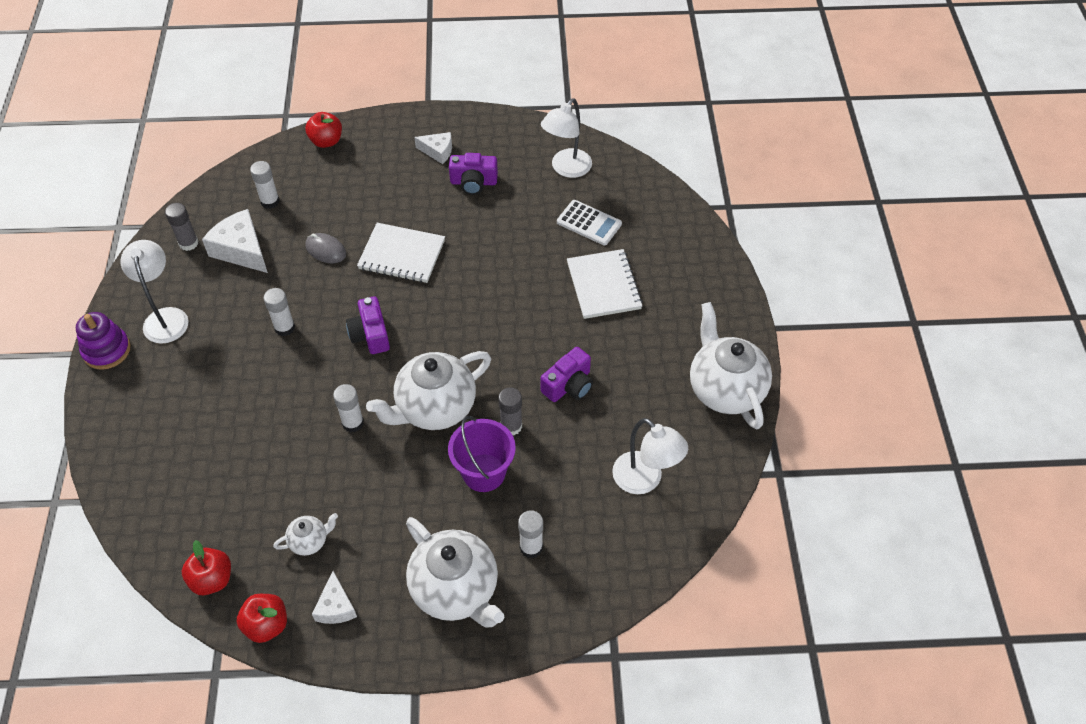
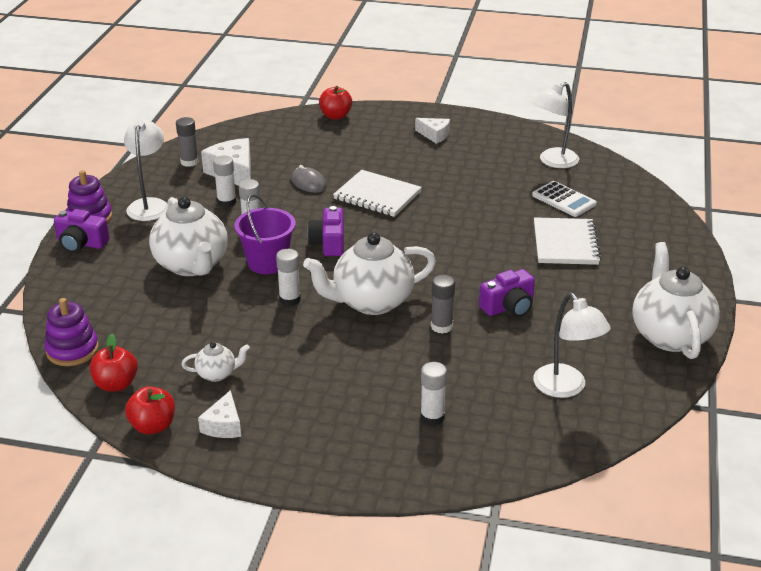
camera: 15 degrees right, 20 degrees down
white glue stick [250,161,280,209] -> white glue stick moved to [213,155,236,207]
white teapot [406,517,504,627] -> white teapot moved to [149,197,228,276]
purple bucket [448,416,516,492] -> purple bucket moved to [234,194,296,274]
purple camera [449,153,498,195] -> purple camera moved to [54,209,109,253]
none -> purple stacking toy [44,298,99,366]

